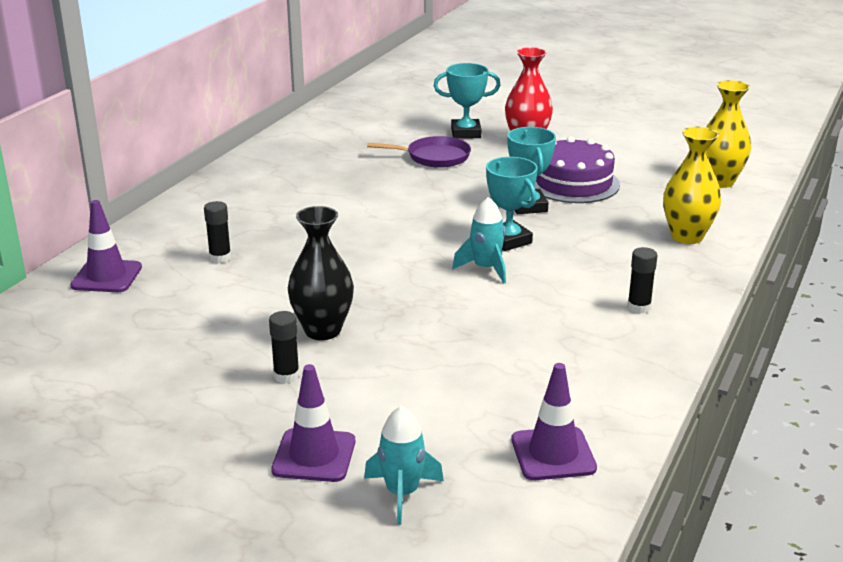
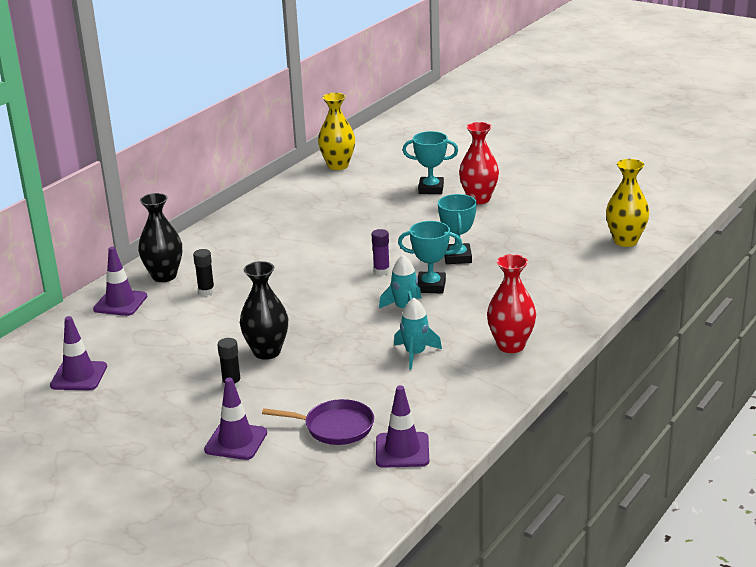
camera: 10 degrees right, 0 degrees up
turquoise rocket [364,406,444,525] -> turquoise rocket moved to [394,298,442,370]
purple pan [367,136,471,168] -> purple pan moved to [262,399,374,445]
turquoise trophy [486,157,538,251] -> turquoise trophy turned 60 degrees counterclockwise [398,221,462,294]
purple cake [534,136,620,203] -> none
black glue stick [627,247,658,314] -> red vase [487,254,536,353]
yellow vase [663,127,721,244] -> yellow vase moved to [318,93,355,170]
none -> purple traffic cone [50,316,107,390]
none -> black vase [138,193,182,282]
none -> purple glue stick [372,229,390,275]

